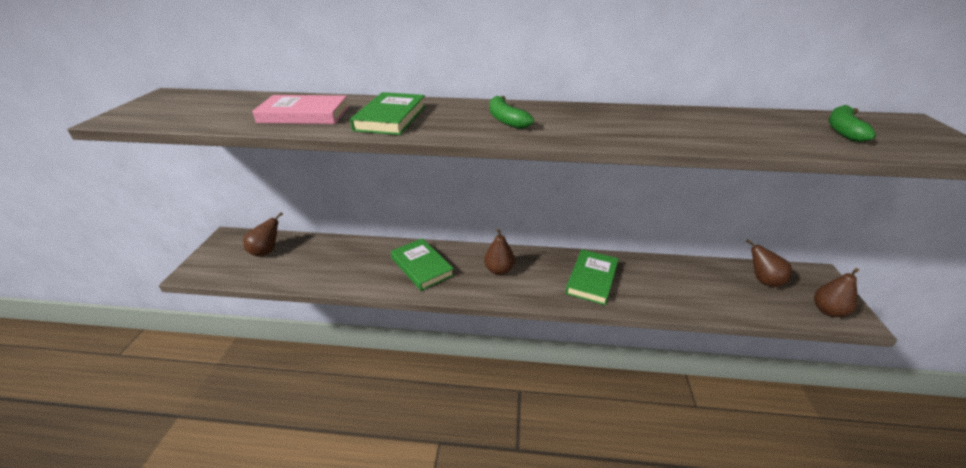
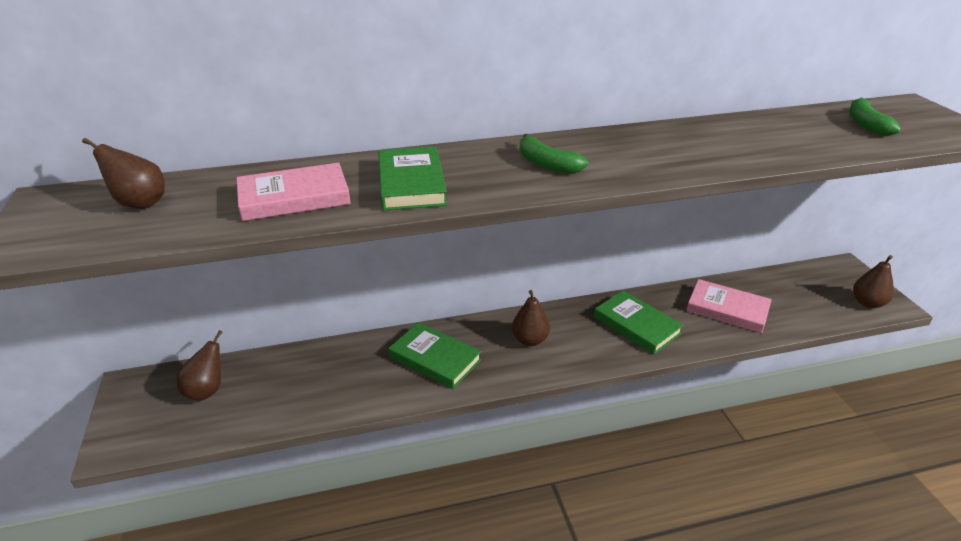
camera: 20 degrees left, 0 degrees up
green book [565,250,619,305] -> green book turned 45 degrees counterclockwise [594,290,684,354]
brown pear [746,239,792,287] -> brown pear moved to [82,138,165,209]
none -> pink book [686,279,772,333]

